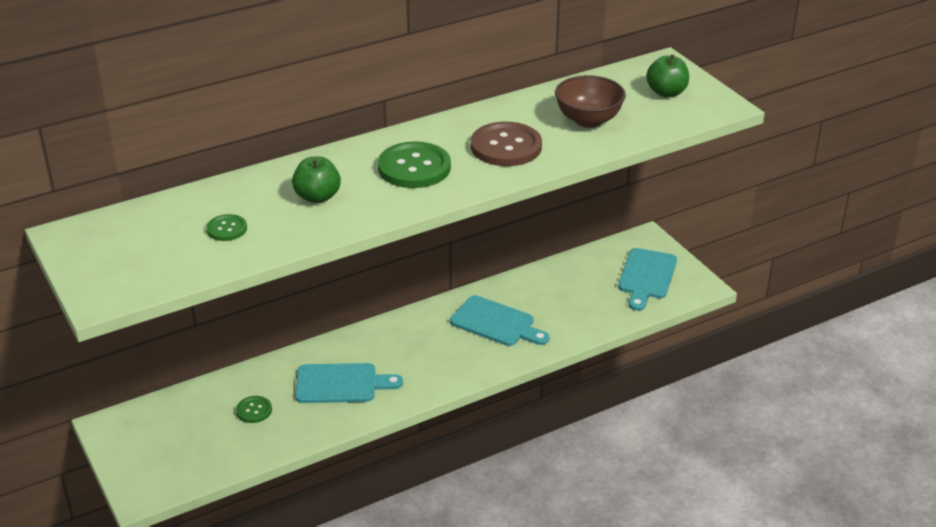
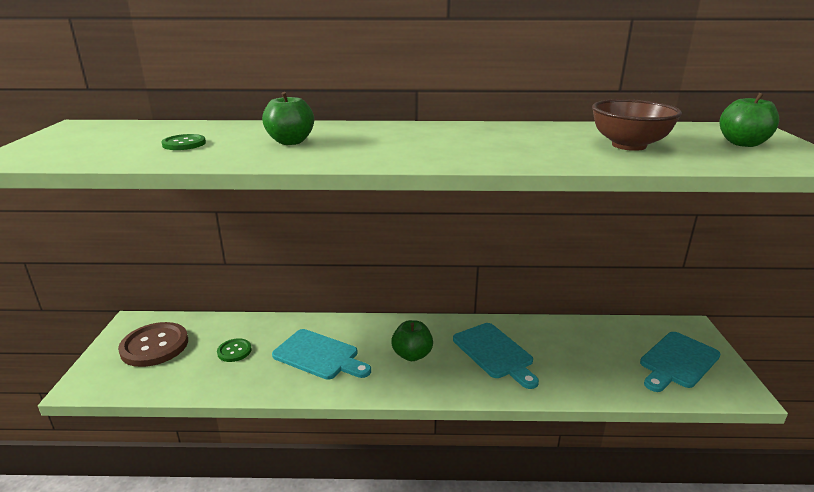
camera: 30 degrees right, 10 degrees down
green button [378,141,451,188] -> none
brown button [471,122,542,166] -> brown button moved to [118,322,188,367]
none -> green apple [391,320,433,361]

